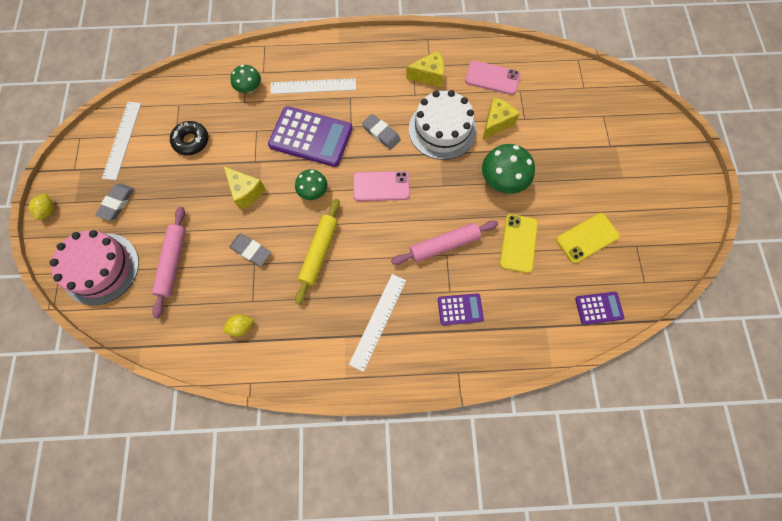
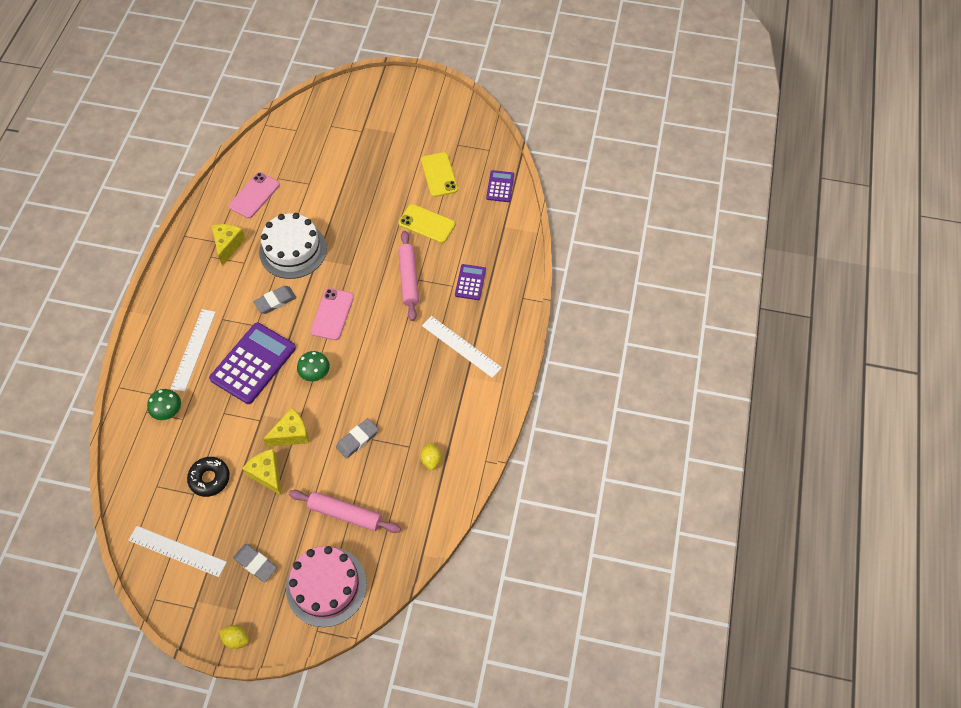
camera: 75 degrees left, 10 degrees down
yellow rolling pin [295,199,340,305] -> none
yellow cheese [482,97,520,140] -> yellow cheese moved to [242,449,282,496]
green mushroom [482,144,535,194] -> none

